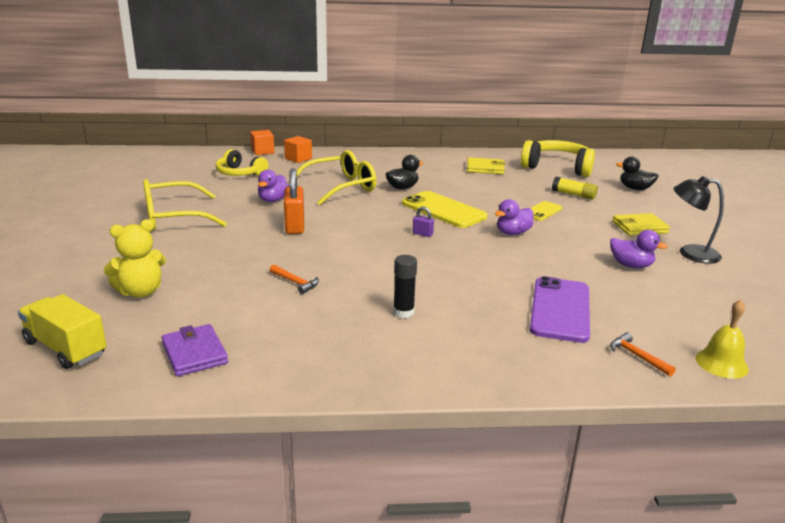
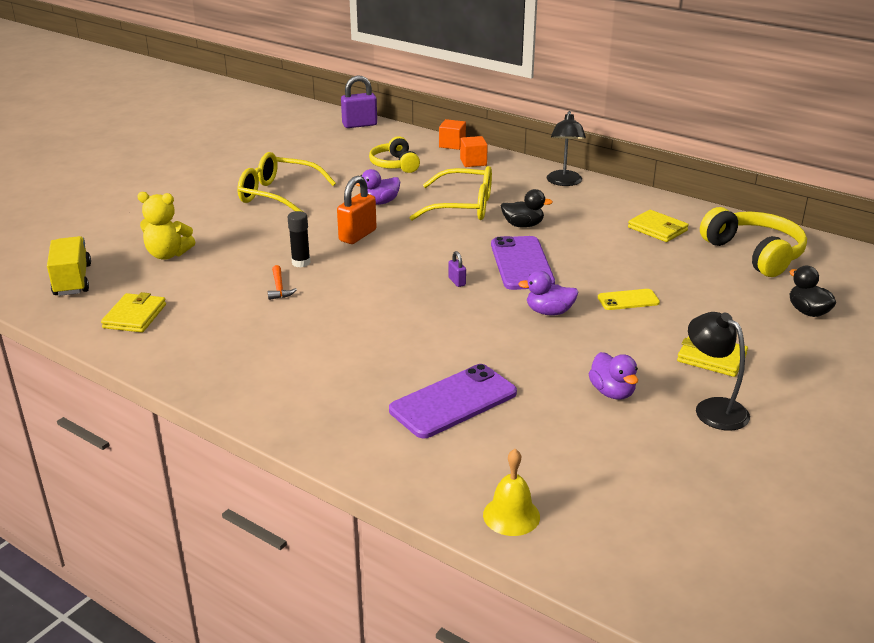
camera: 40 degrees right, 5 degrees up
purple wallet [161,324,228,376] -> yellow wallet [101,292,166,332]
black glue stick [393,255,417,319] -> black glue stick moved to [288,211,311,268]
yellow phone [402,191,487,228] -> purple phone [491,236,555,290]
yellow glue stick [552,177,598,200] -> none
orange hammer [610,333,676,376] -> none
none -> purple padlock [341,75,377,128]
none -> black lamp [546,111,586,186]

